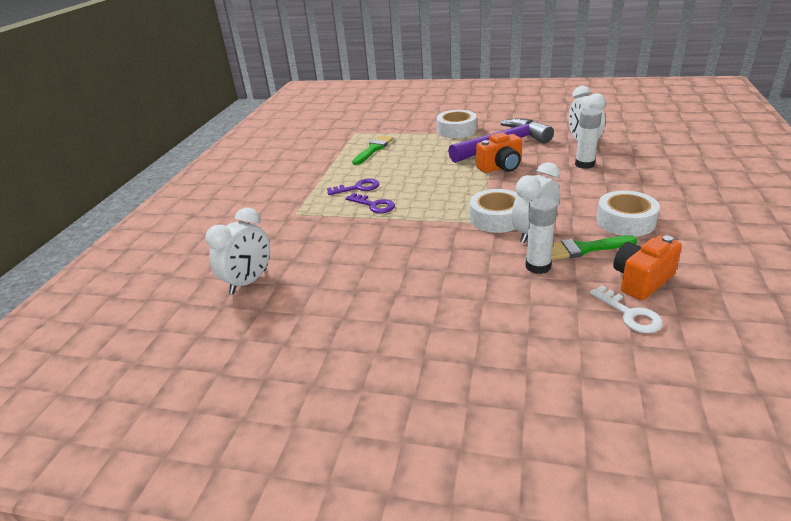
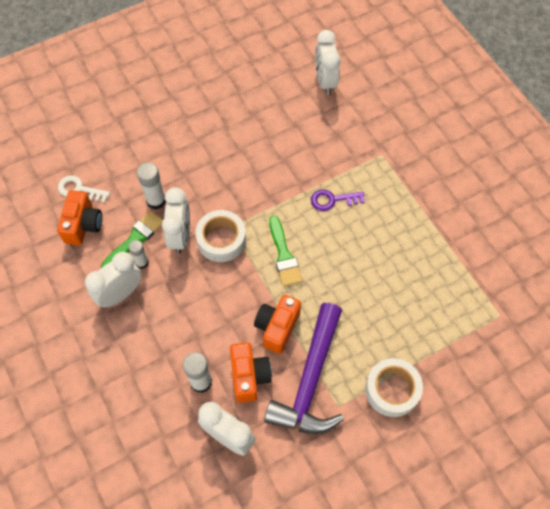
camera: 135 degrees right, 30 degrees up
purple key [327,178,379,195] -> none
green brush [352,135,393,165] -> green brush moved to [269,215,302,286]
white tape [596,190,660,236] -> white clock [85,252,142,307]
none -> white glue stick [129,240,149,269]
none -> orange camera [230,342,272,403]

